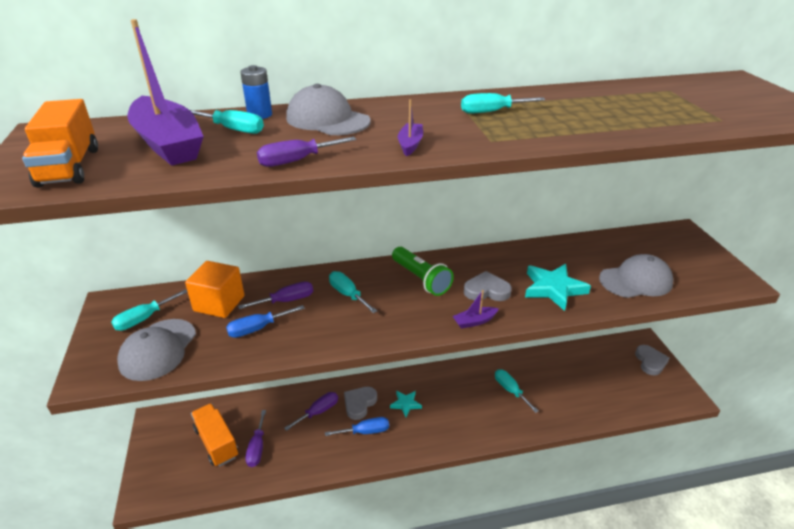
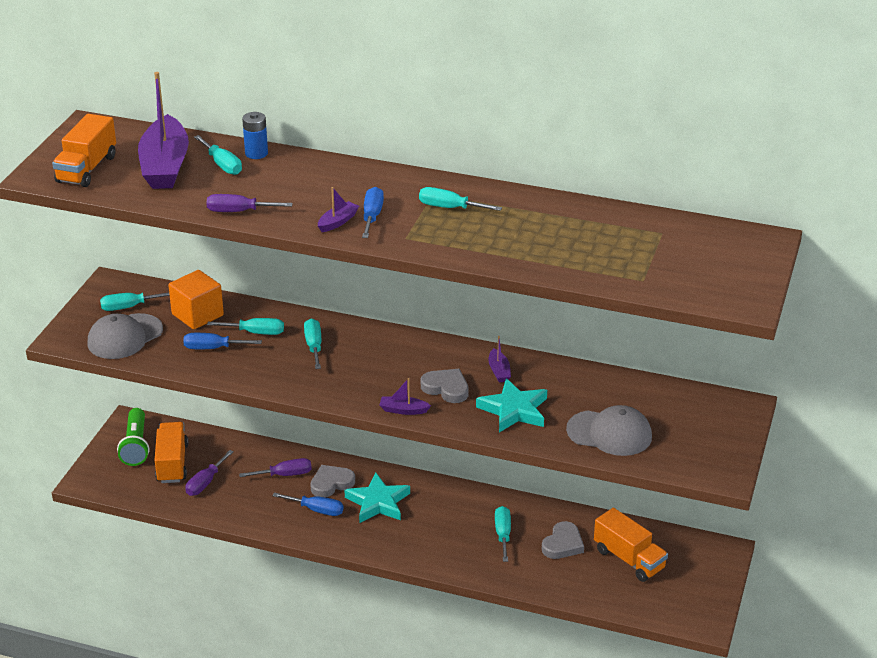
camera: 30 degrees right, 0 degrees up
purple screwdriver [238,281,313,309] -> turquoise screwdriver [207,318,284,335]
grey cap [286,84,371,135] -> none
turquoise star [390,391,422,417] -> turquoise star [345,473,410,523], size x1.71
green flashlight [392,247,454,296] -> green flashlight moved to [117,408,149,466]
grey heart [635,345,670,376] -> grey heart moved to [542,521,584,559]
none -> blue screwdriver [362,187,384,238]
none -> purple boat [488,336,511,382]
none -> orange truck [594,508,668,582]

